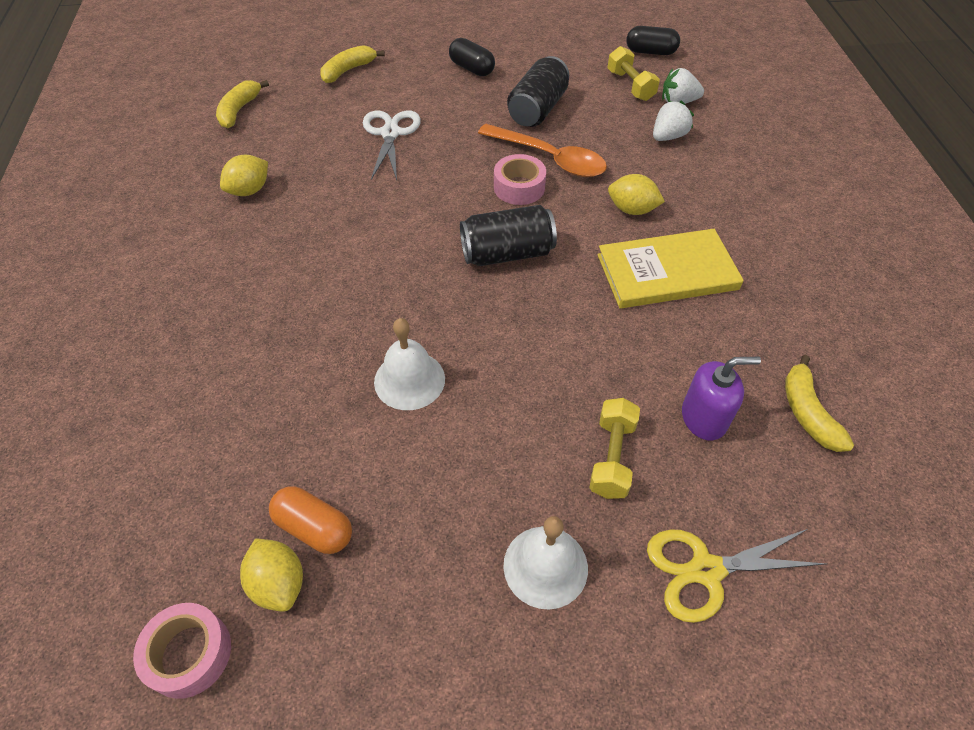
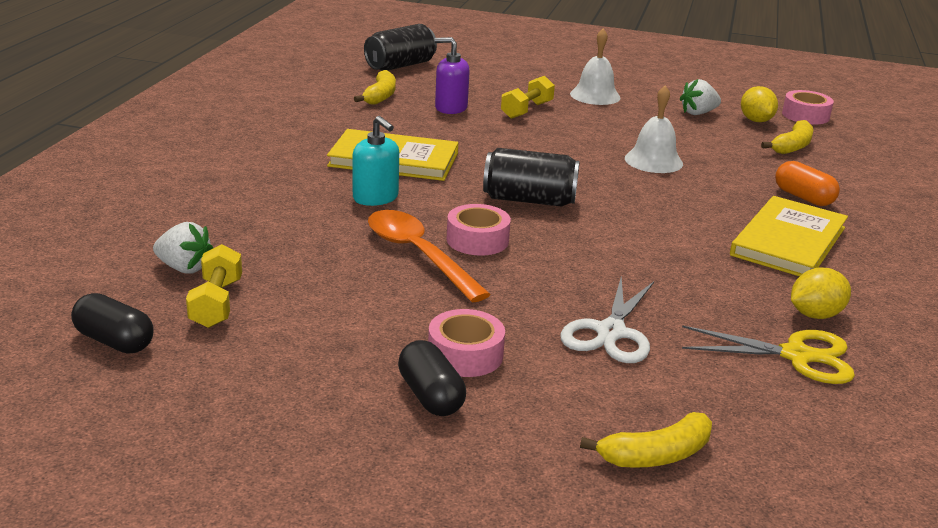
camera: 160 degrees left, 25 degrees down
yellow banana [216,80,269,128] -> yellow banana moved to [761,120,813,154]
orange capsule [269,486,352,554] -> orange capsule moved to [775,161,840,206]
black can [507,56,569,127] -> black can moved to [364,24,437,71]
yellow lemon [608,174,665,215] -> turquoise soap dispenser [352,116,399,206]
yellow scissors [647,529,826,623] -> yellow scissors moved to [682,325,855,384]
white strawberry [653,100,694,141] -> white strawberry moved to [680,79,721,115]
none -> pink tape [428,309,505,377]
none -> yellow book [730,196,848,276]

